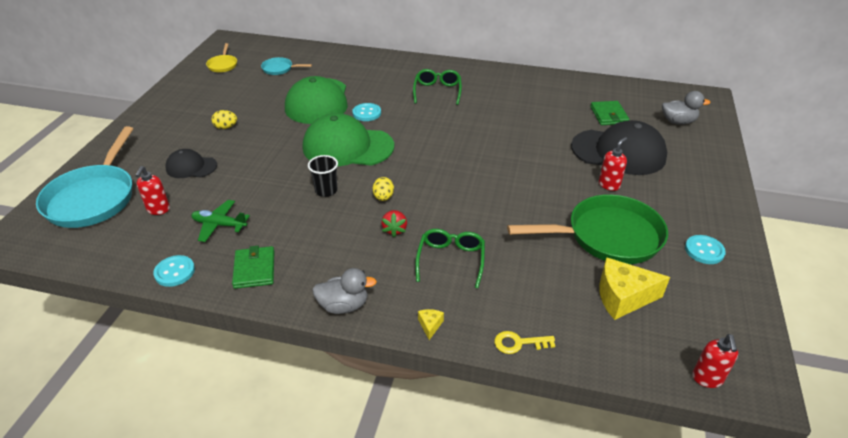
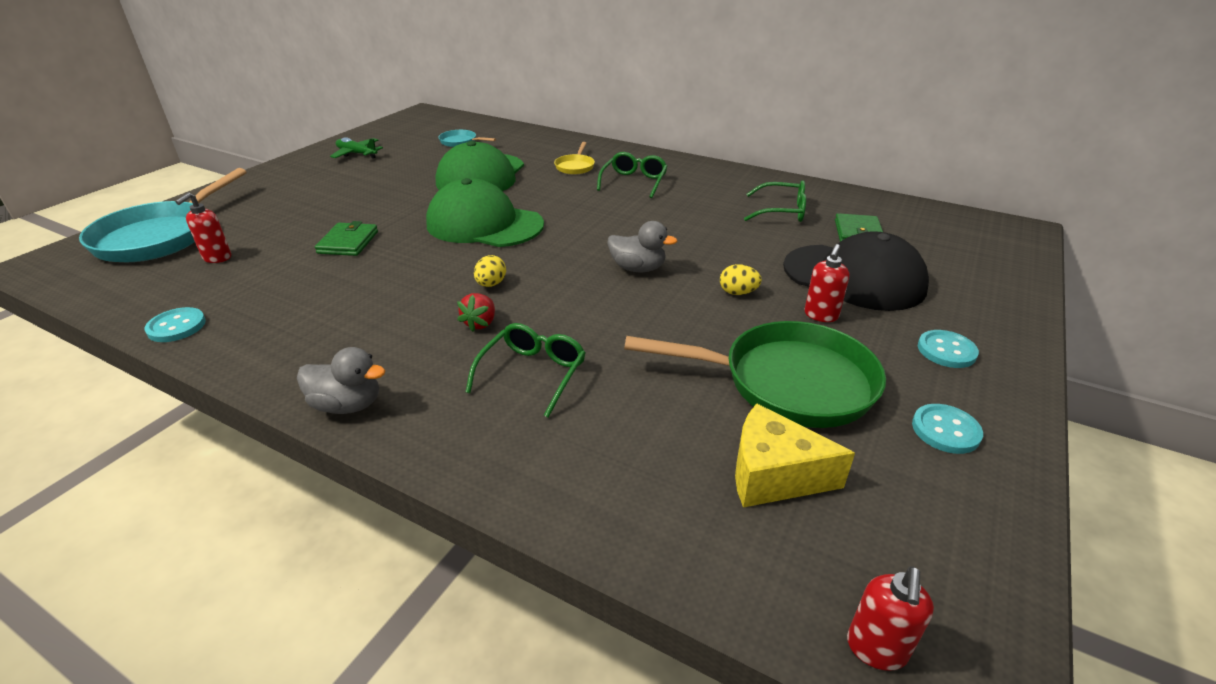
camera: 15 degrees right, 5 degrees down
black cap [165,149,217,178] -> none
green plane [191,200,250,242] -> green plane moved to [330,137,383,158]
yellow pan [206,43,237,73] -> yellow pan moved to [554,142,595,175]
yellow egg [212,110,237,129] -> yellow egg moved to [720,264,762,295]
green wallet [232,246,274,289] -> green wallet moved to [315,221,378,256]
black cup [308,155,338,197] -> none
turquoise button [352,103,381,121] -> turquoise button moved to [918,330,979,368]
yellow cheese [418,309,444,340] -> none
yellow key [495,331,555,354] -> none
red soap dispenser [599,137,627,191] -> red soap dispenser turned 150 degrees clockwise [804,244,850,322]
grey duck [662,91,710,125] -> grey duck moved to [608,221,677,272]
none -> green glasses [744,181,806,222]

